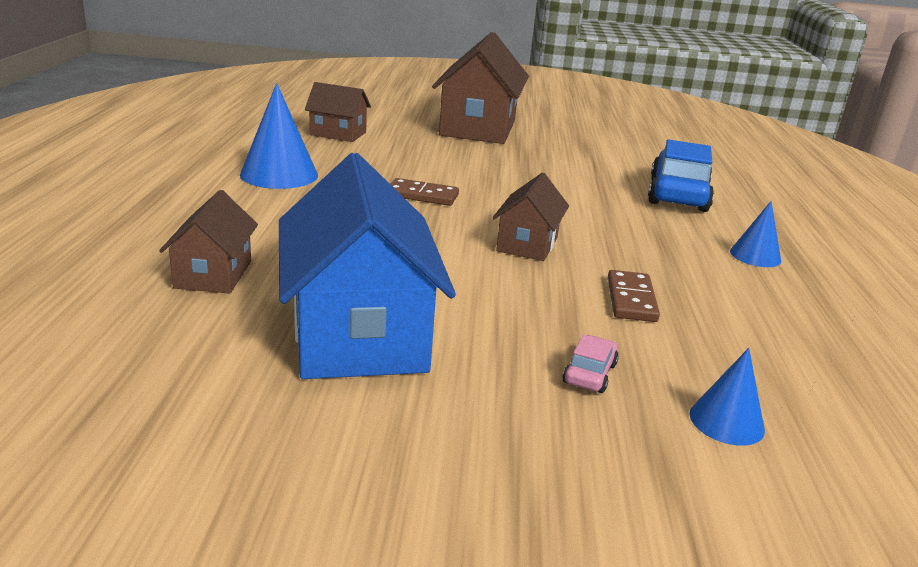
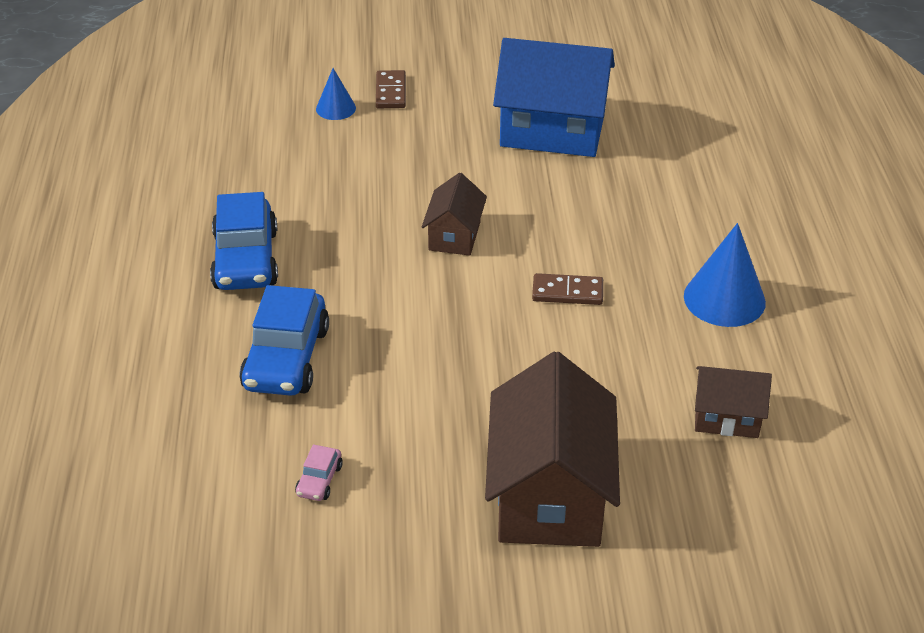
camera: 175 degrees right, 15 degrees up
brown house [159,190,258,294] -> none
blue house [279,153,456,379] -> blue house turned 60 degrees counterclockwise [493,38,615,157]
pink car [562,335,619,393] -> pink car moved to [295,444,343,501]
brown domino [608,270,660,322] -> brown domino moved to [376,70,406,108]
blue cone [730,201,781,267] -> blue car [210,192,278,290]

